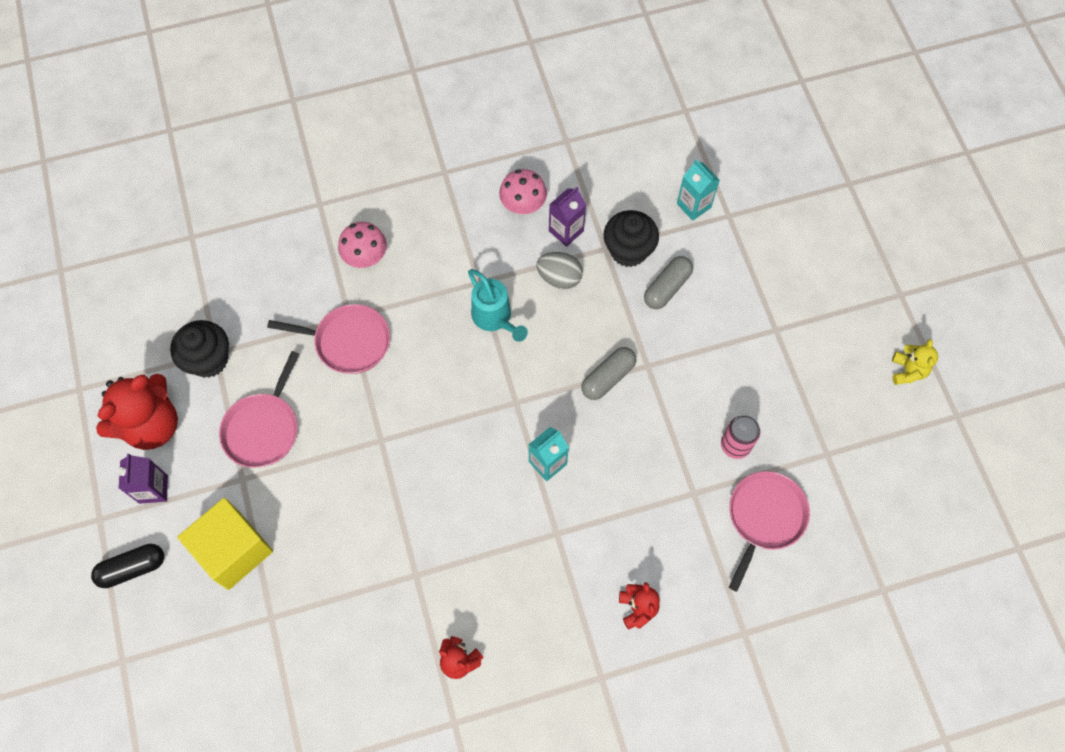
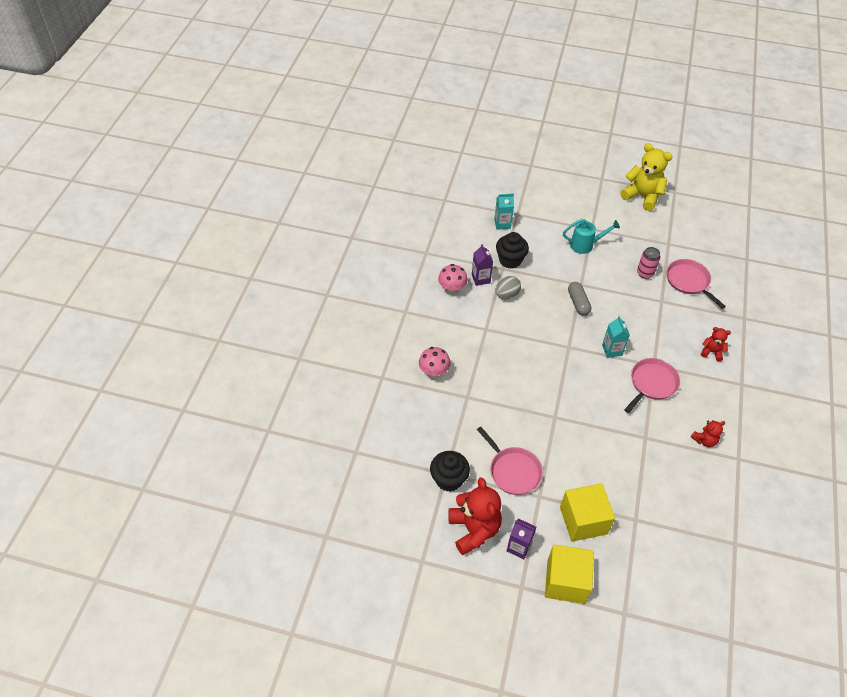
camera: 60 degrees left, 15 degrees down
black capsule [91,544,164,588] -> yellow cube [545,545,594,604]
pink pan [267,304,390,374] -> pink pan moved to [624,358,680,413]
turquoise watering can [468,269,528,342] -> turquoise watering can moved to [563,219,620,254]
grey capsule [644,256,693,309] -> none
yellow teddy bear [892,339,938,385] -> yellow teddy bear [621,143,672,211], size x1.97

